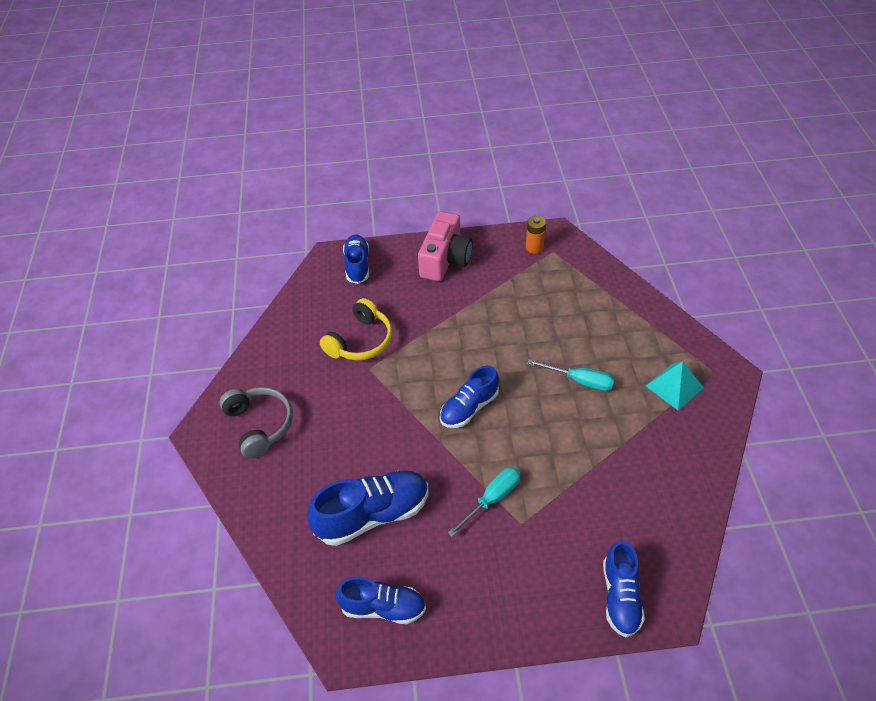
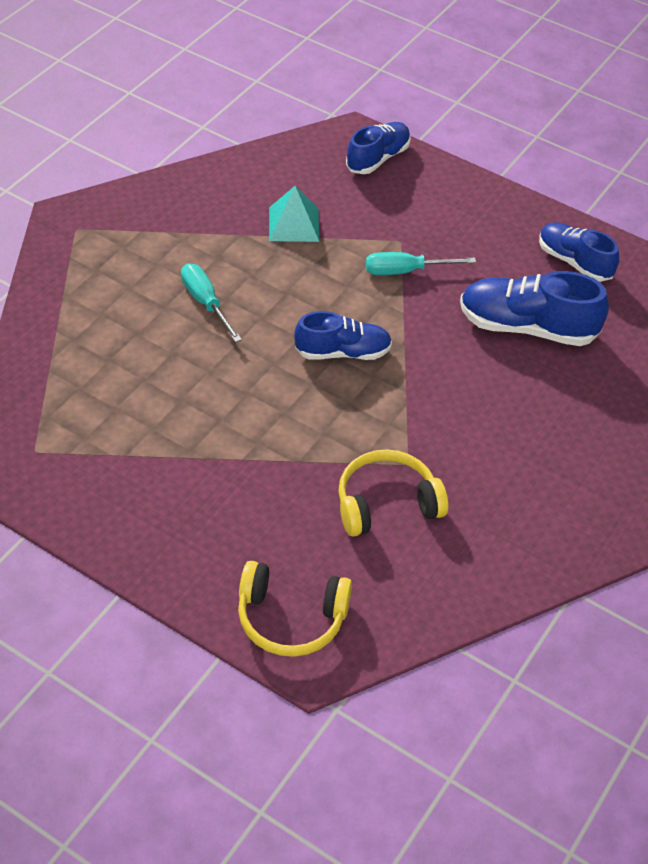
camera: 145 degrees left, 0 degrees up
grey headphones [220,387,293,458] -> none
blue shoe [343,234,369,284] -> yellow headphones [238,561,352,657]
pink camera [418,211,473,281] -> none
orange battery [526,216,546,254] -> none
turquoise pyramid [646,361,704,410] -> turquoise pyramid moved to [269,186,319,242]

